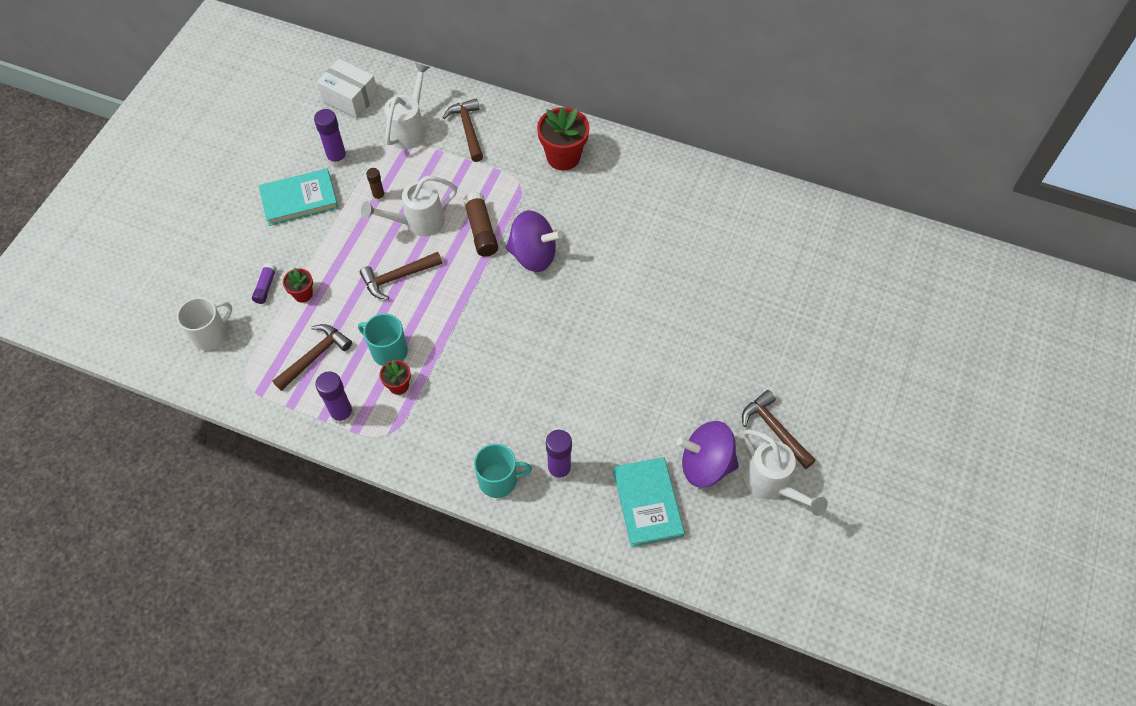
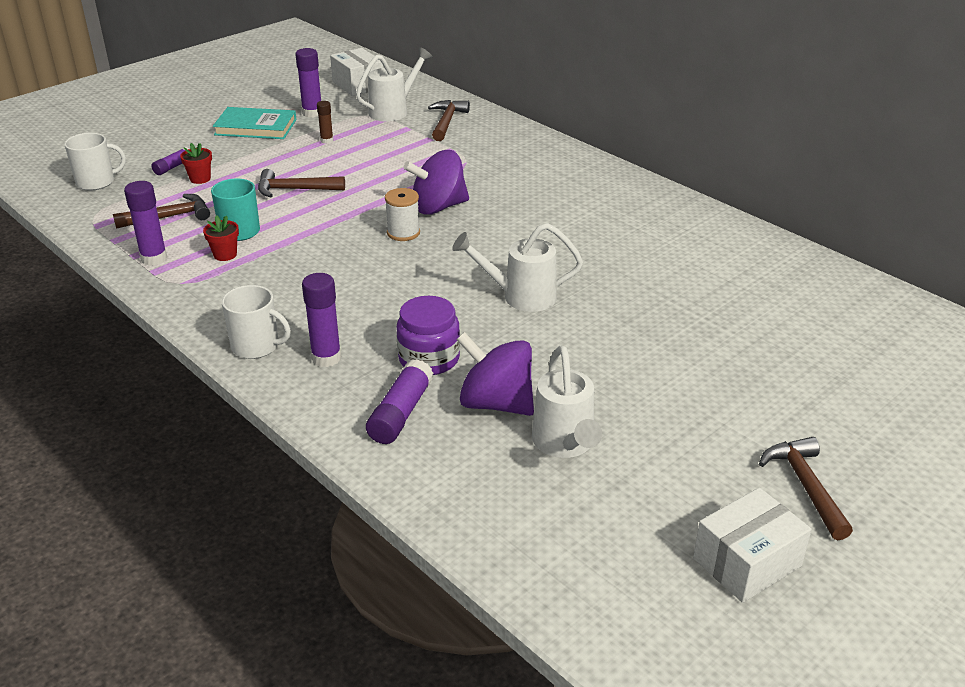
camera: 25 degrees right, 25 degrees down
white watering can [361,176,457,237] -> white watering can moved to [452,223,583,312]
brown glue stick [463,192,498,257] -> none
turquoise mug [474,444,532,498] -> white mug [222,285,291,359]
purple spinning top [506,210,563,272] -> purple spinning top turned 120 degrees clockwise [403,150,469,215]
red flower pot [537,107,590,171] -> none
turquoise book [613,457,685,547] -> purple glue stick [366,359,433,444]
brown hammer [742,390,816,469] -> brown hammer moved to [759,437,853,540]
none -> white spool [385,188,420,241]
none -> purple jar [396,296,460,375]
none -> white box [693,487,812,603]

